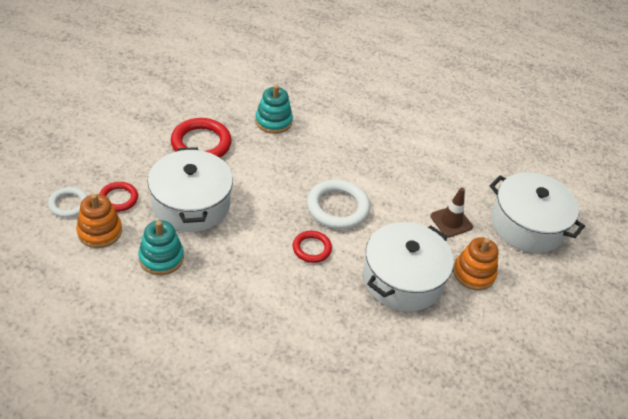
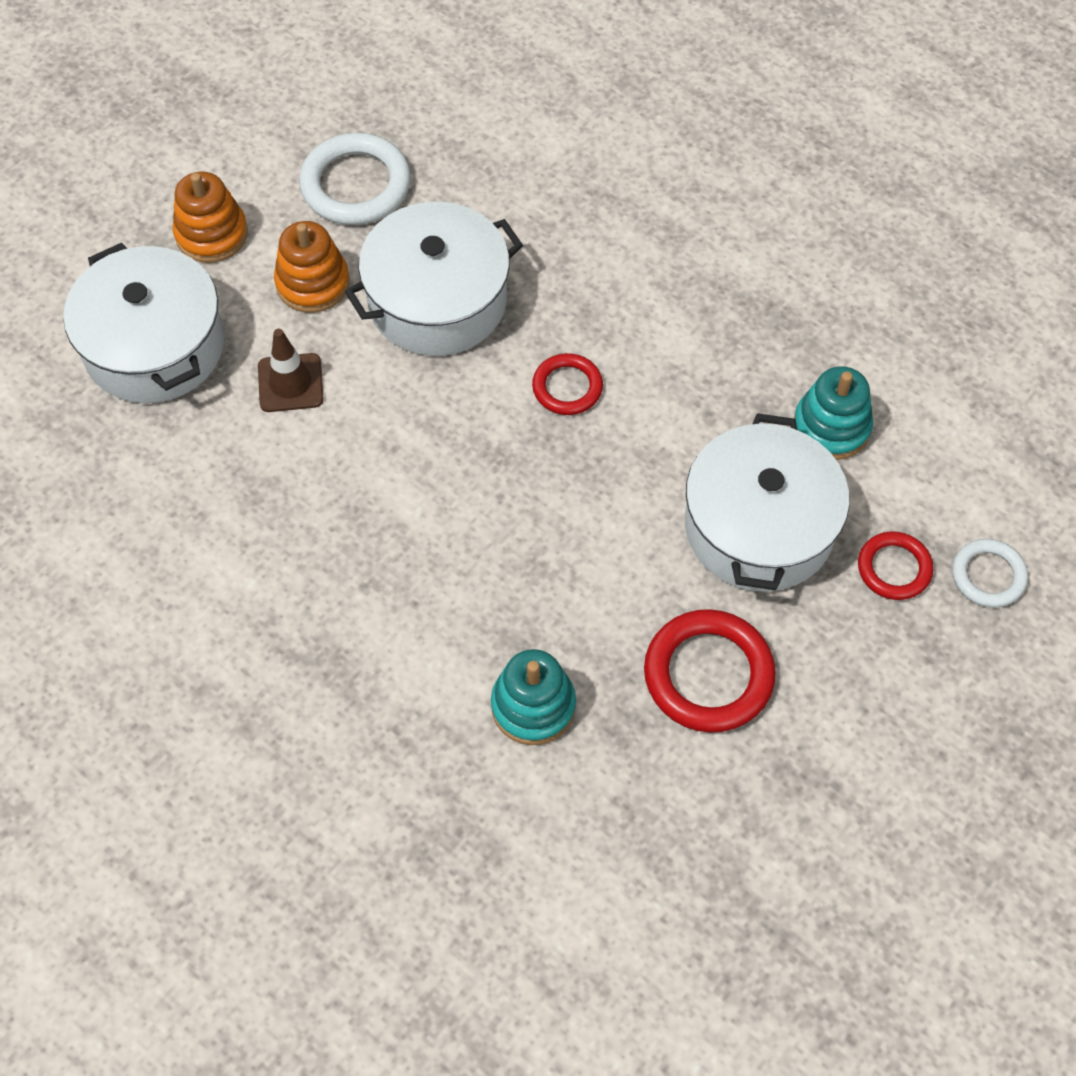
camera: 155 degrees left, 15 degrees up
orange stacking toy [76,194,122,248] -> orange stacking toy moved to [173,172,248,263]
white ring [307,179,370,229] -> white ring moved to [299,133,411,225]

